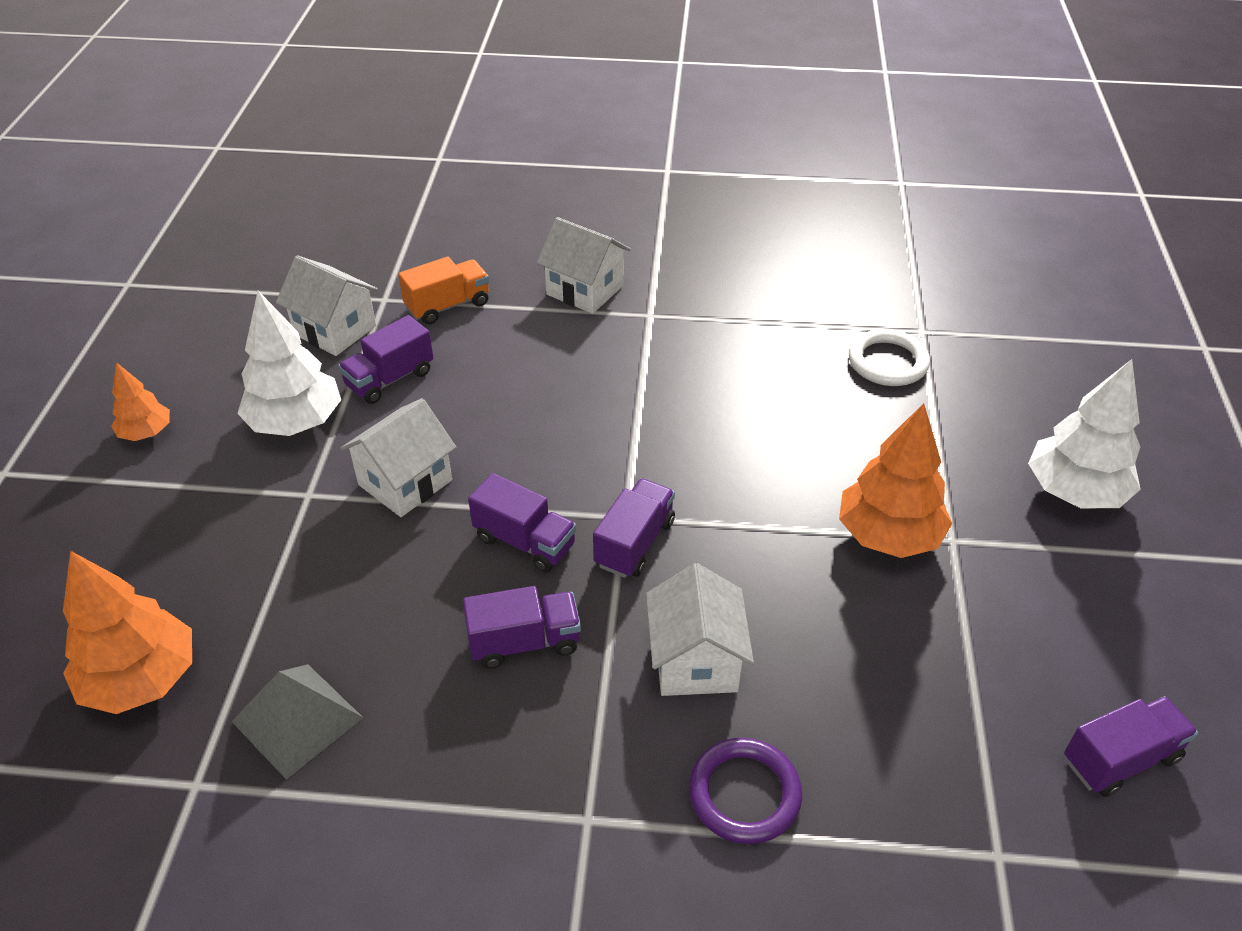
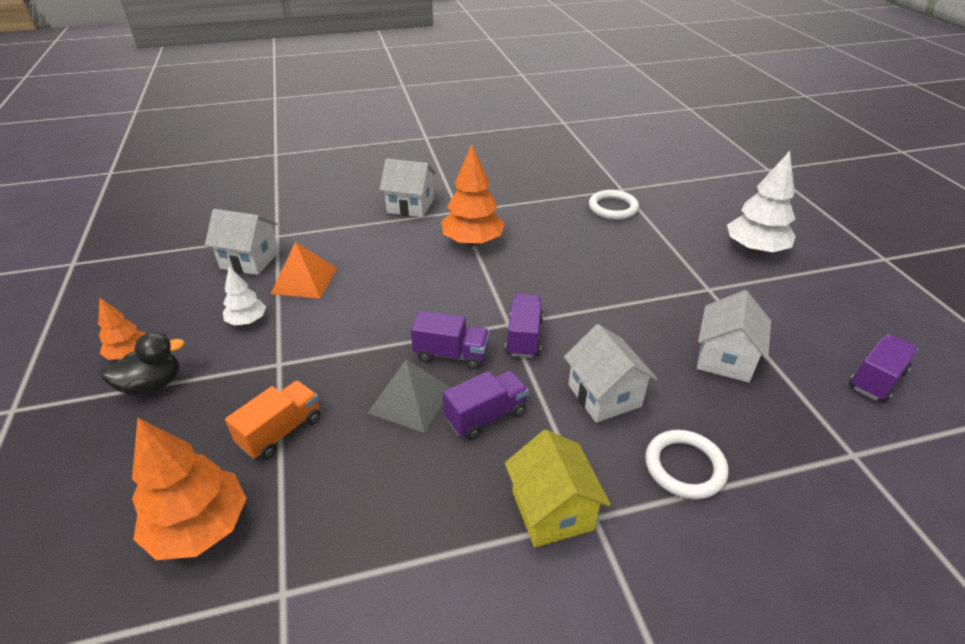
camera: 20 degrees left, 5 degrees down
grey pyramid [231,664,363,779] -> grey pyramid moved to [368,359,451,433]
white tree [237,291,341,436] -> white tree [223,266,266,326], size x0.56
purple truck [338,315,434,404] -> orange pyramid [271,242,337,299]
white house [340,398,456,517] -> white house moved to [697,290,771,383]
orange truck [398,257,489,324] -> orange truck moved to [225,380,321,460]
purple ring [689,737,802,844] -> white ring [645,430,728,499]
orange tree [839,403,952,558] -> orange tree moved to [441,144,505,246]
none -> black duck [100,332,185,396]
none -> yellow house [505,430,611,547]

